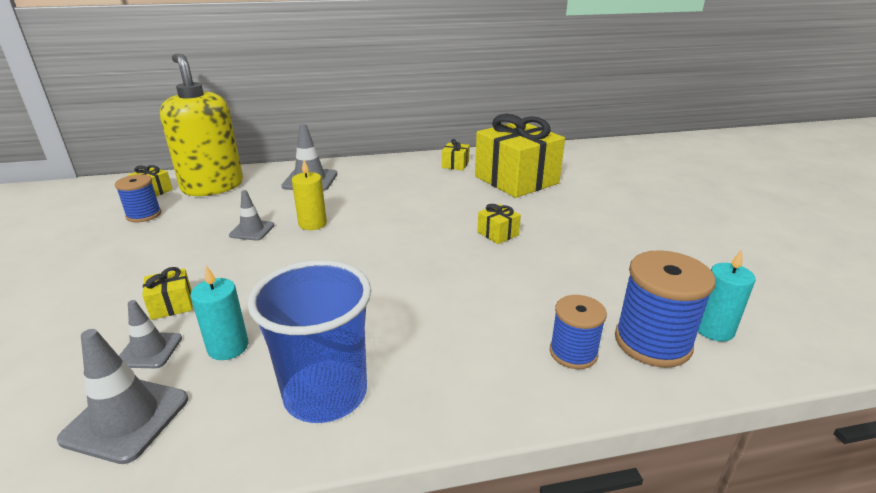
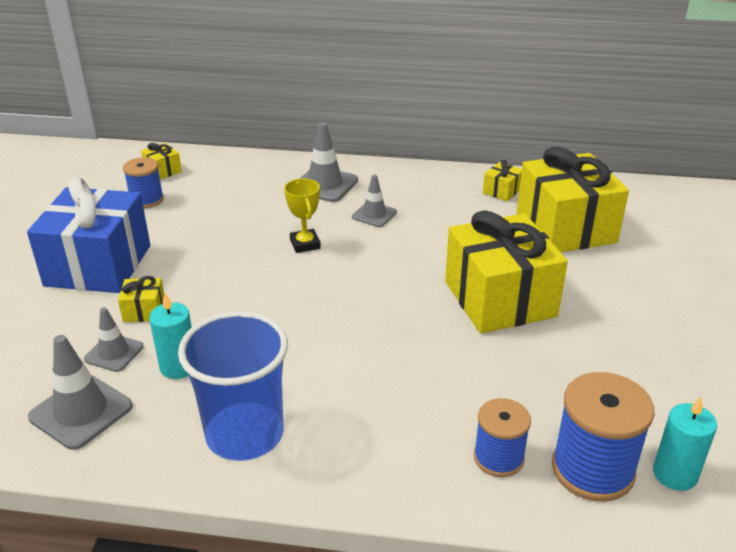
camera: 20 degrees right, 5 degrees up
yellow soap dispenser [160,54,243,196] -> none
grey traffic cone [229,190,275,240] -> grey traffic cone moved to [352,175,397,227]
yellow candle [292,160,327,230] -> yellow trophy [284,179,321,253]
yellow gift [477,204,521,244] -> yellow gift [445,210,568,333], size x2.46
none -> blue gift [27,177,150,293]

